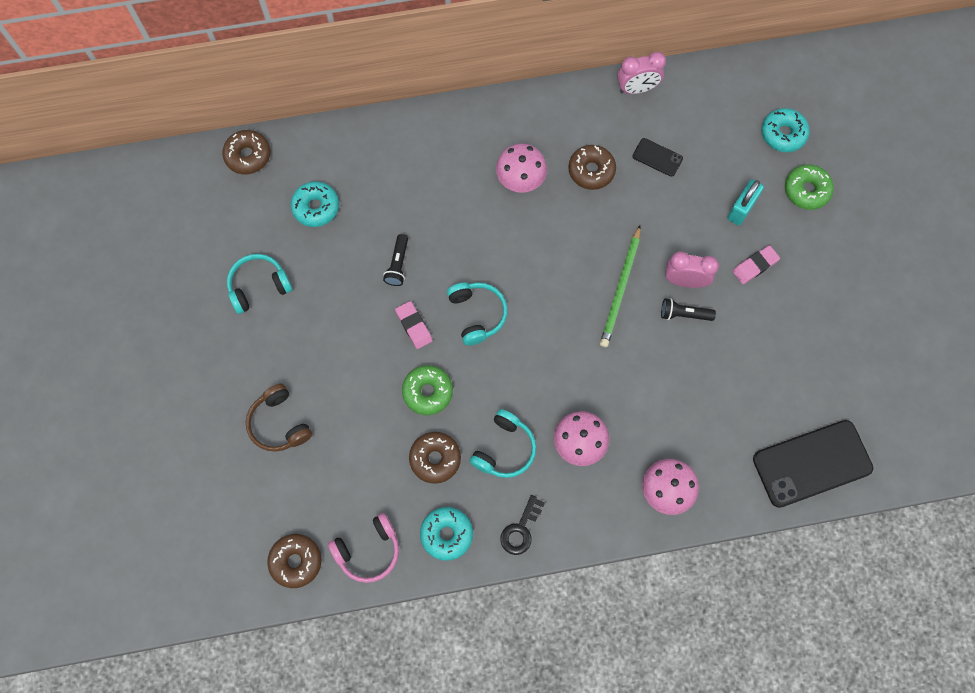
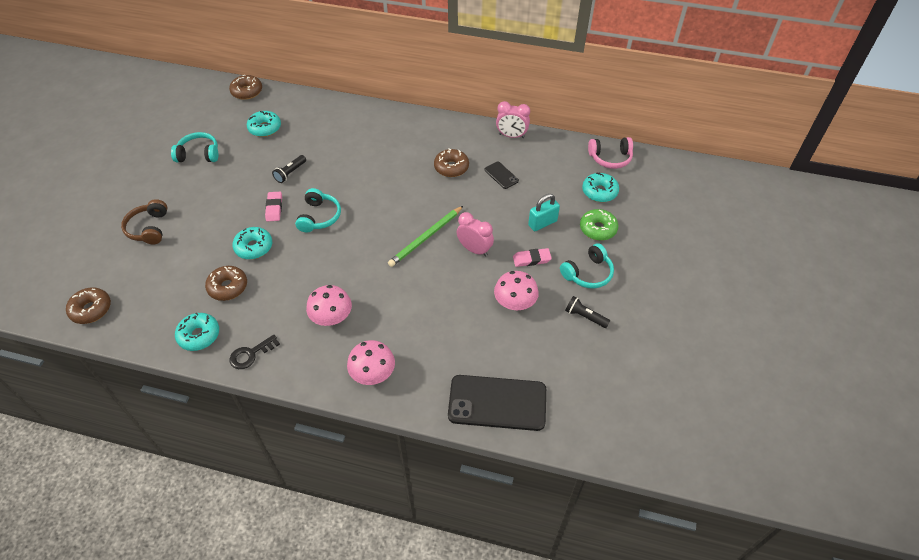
camera: 25 degrees right, 20 degrees down
pink headphones [328,513,399,583] -> pink headphones moved to [588,137,633,169]
green donut [402,365,453,415] -> turquoise donut [233,227,272,259]
turquoise headphones [469,409,536,478] -> turquoise headphones moved to [560,243,614,288]
pink mushroom [496,143,547,193] -> pink mushroom moved to [494,271,539,310]
black flashlight [661,298,716,321] -> black flashlight moved to [565,296,610,328]

